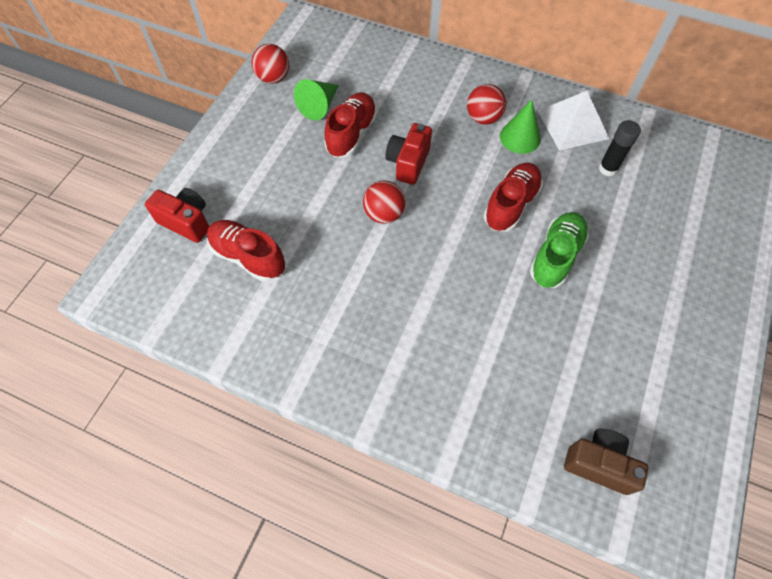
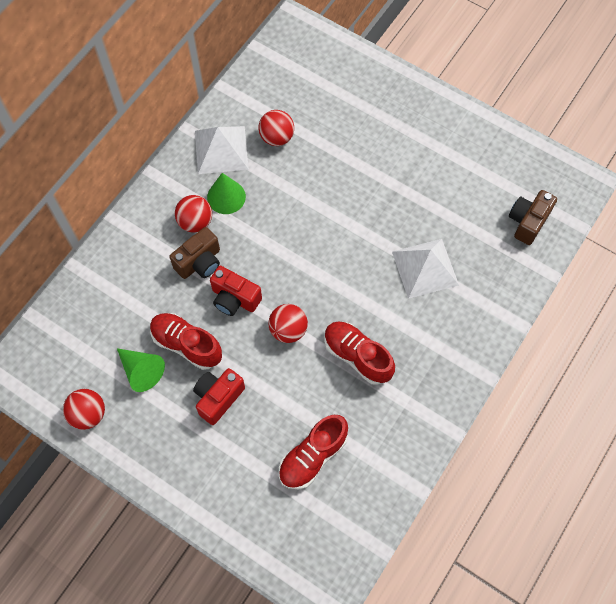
camera: 80 degrees left, 5 degrees up
red camera [145,188,209,243] -> red camera moved to [193,368,245,425]
red shoe [484,163,543,232] -> red shoe moved to [324,321,395,385]
green shoe [530,212,589,288] -> none
black glue stick [598,120,641,177] -> red ball [258,110,294,146]
none -> brown camera [169,227,220,279]
none -> white pyramid [392,239,459,299]

